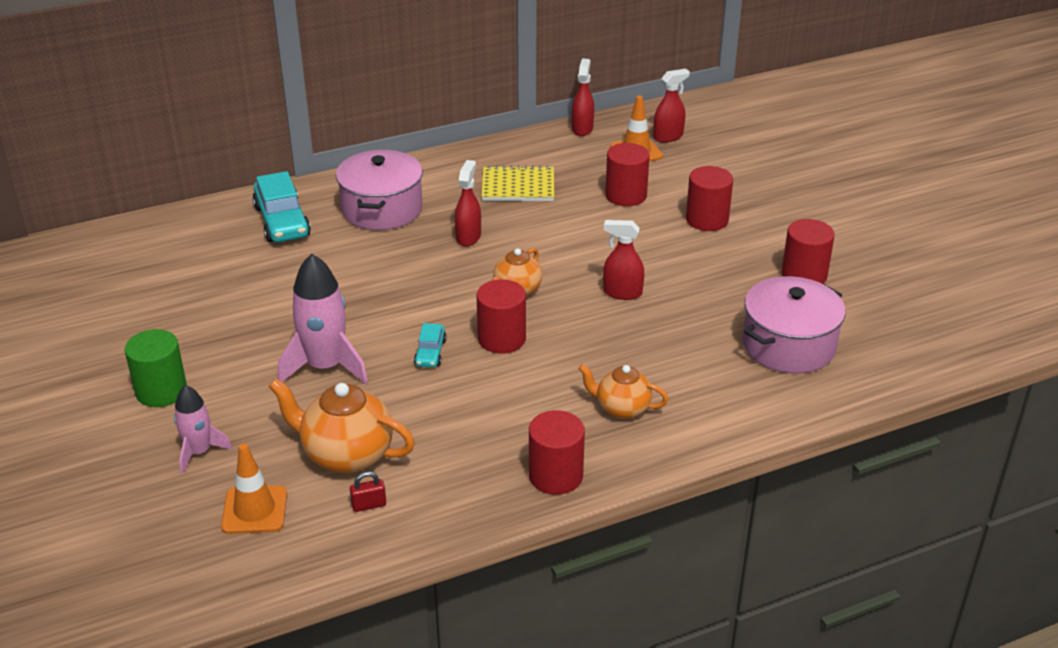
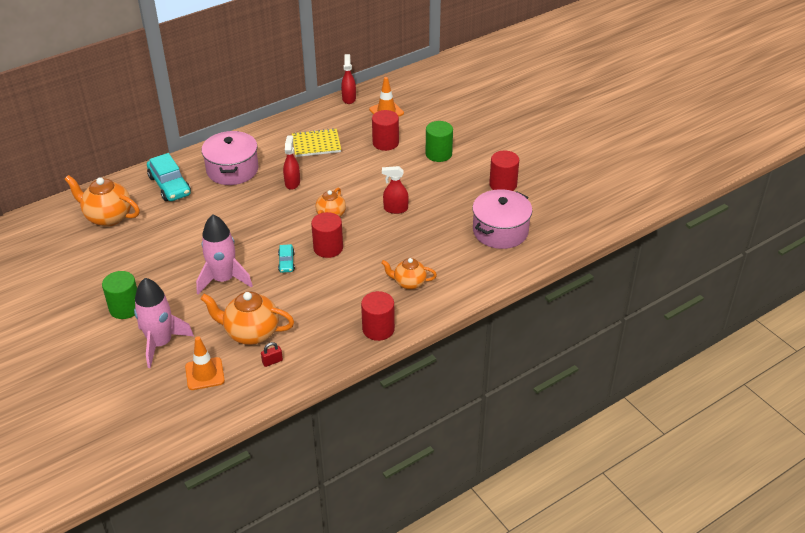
camera: 10 degrees left, 5 degrees up
pink rocket [174,385,232,474] -> pink rocket [134,278,194,368], size x1.68
red spray bottle [653,69,690,143] -> none
red cylinder [686,166,733,231] -> green cylinder [426,121,453,162]
none -> orange teapot [64,175,140,227]

